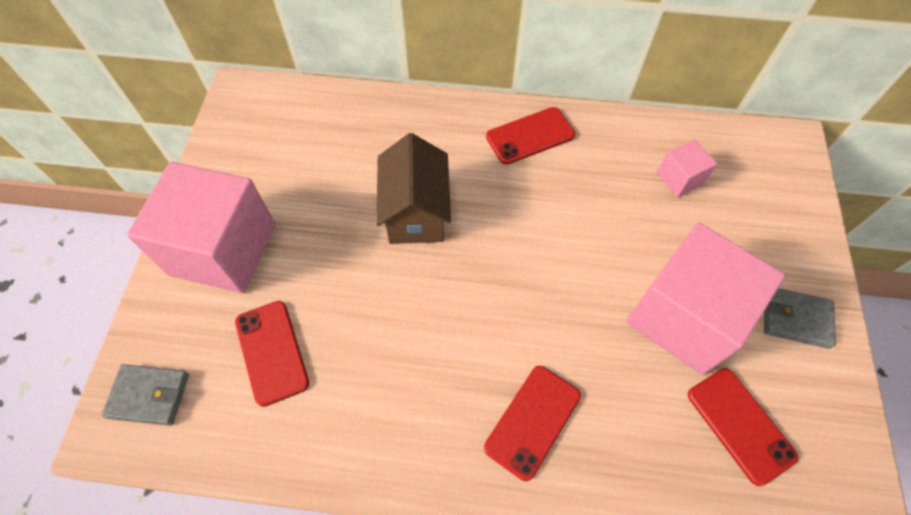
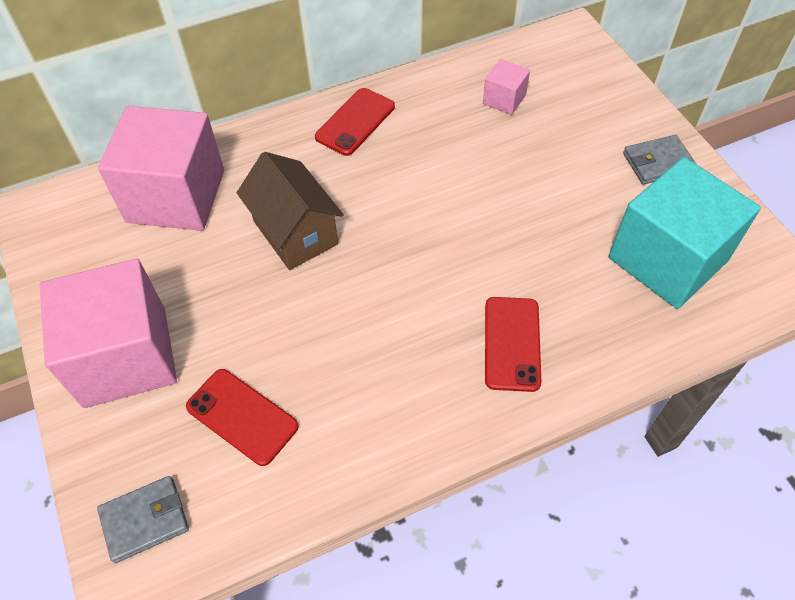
camera: 30 degrees left, 5 degrees down
pink cube [626,223,785,375] -> pink cube moved to [98,106,224,231]
red phone [688,369,798,486] -> turquoise cube [609,157,761,309]

